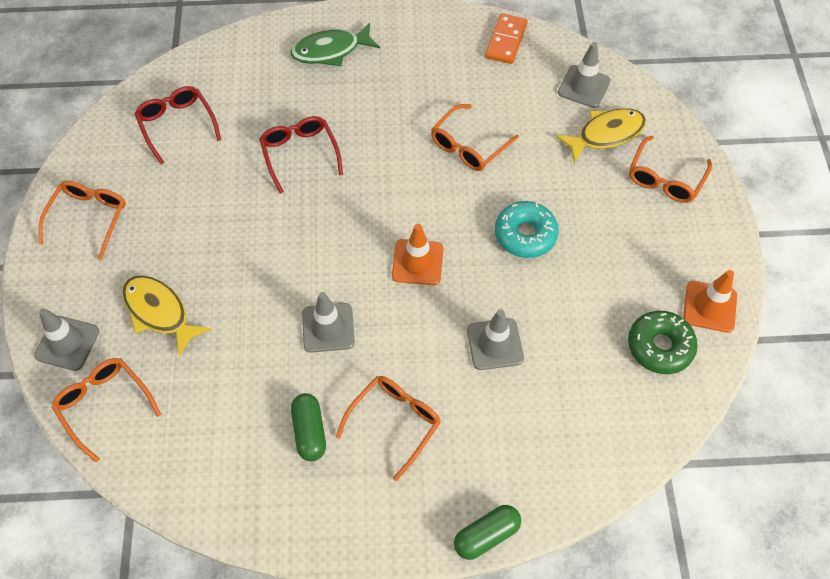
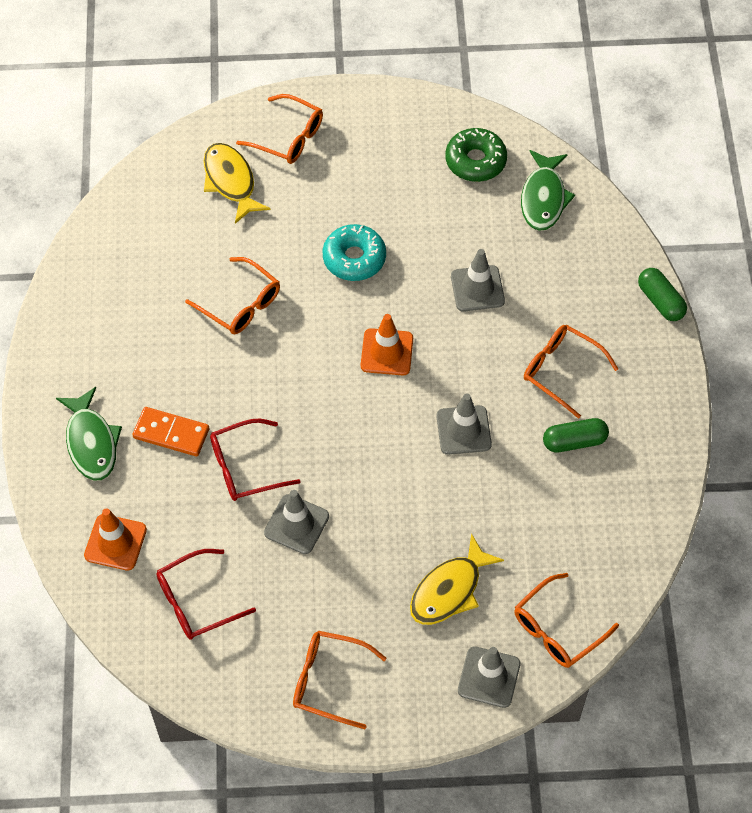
camera: 90 degrees left, 0 degrees up
orange domino [485,13,527,64] -> orange domino moved to [132,407,209,456]
grey traffic cone [558,42,611,108] -> grey traffic cone moved to [264,490,329,554]
orange traffic cone [683,270,737,333] -> orange traffic cone moved to [84,508,147,571]
none -> green fish [521,150,575,231]

